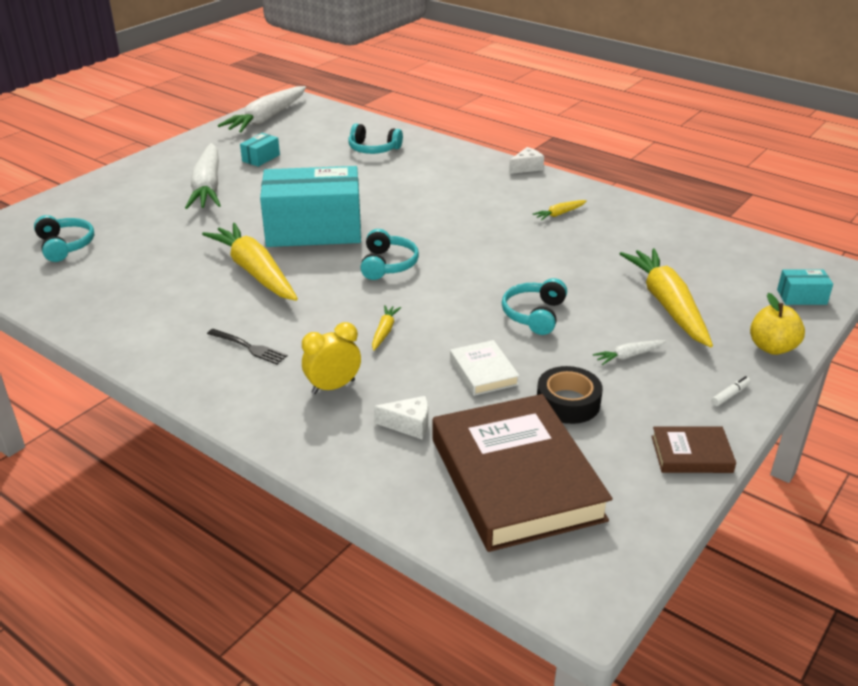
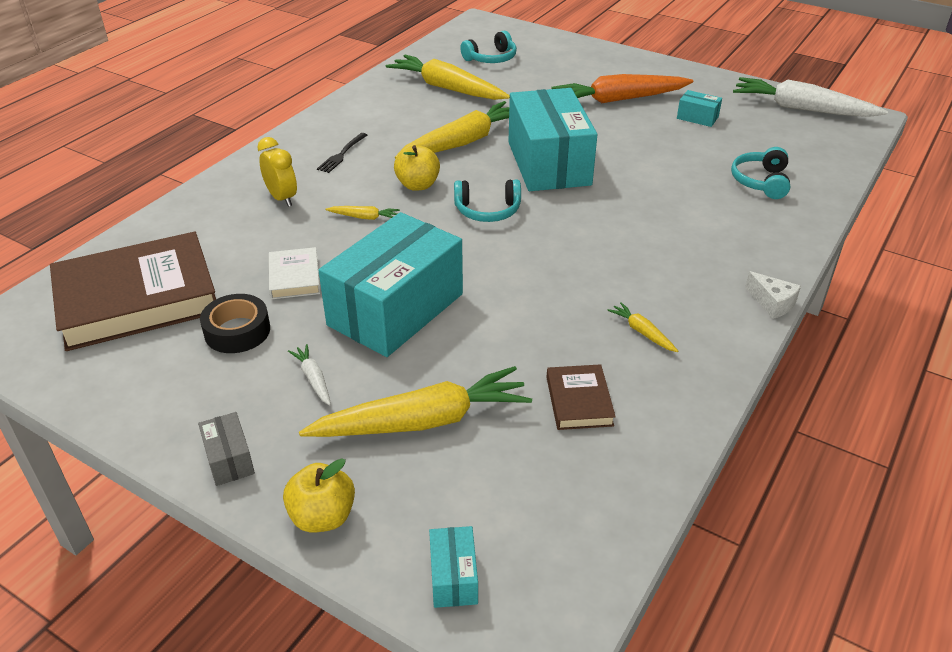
camera: 85 degrees right, 5 degrees up
white carrot [185,143,221,209] -> orange carrot [552,74,693,103]
white cheese [374,396,428,439] -> none
white book [450,340,520,396] -> white book turned 75 degrees counterclockwise [269,247,320,299]
turquoise headphones [502,278,567,335] -> turquoise box [318,212,463,357]
brown book [651,426,736,473] -> brown book moved to [546,364,616,430]
white marker [711,376,750,406] -> grey box [198,412,255,486]
none -> yellow carrot [386,55,510,100]
none -> yellow apple [394,145,440,191]

